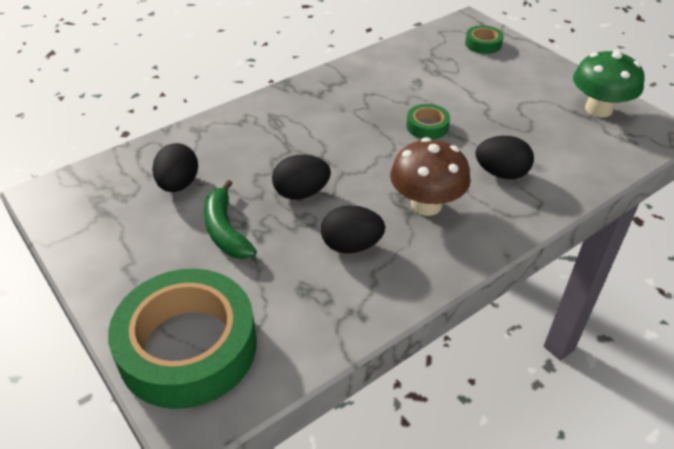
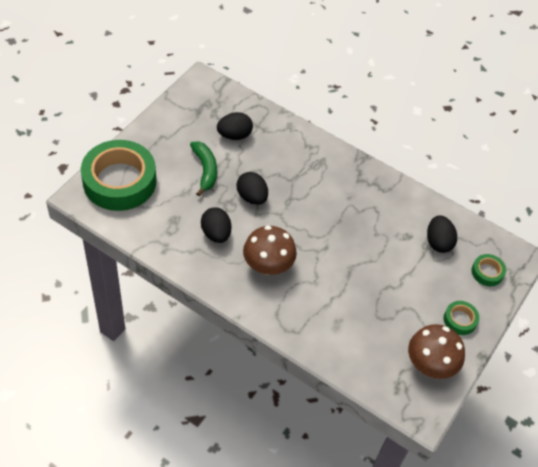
camera: 65 degrees right, 10 degrees up
green banana [204,180,257,259] -> green banana turned 120 degrees clockwise [190,141,217,196]
green tape [406,104,450,140] -> green tape moved to [444,301,479,335]
black egg [475,136,534,179] -> black egg moved to [427,216,457,253]
green mushroom [573,50,645,117] -> brown mushroom [408,324,465,379]

